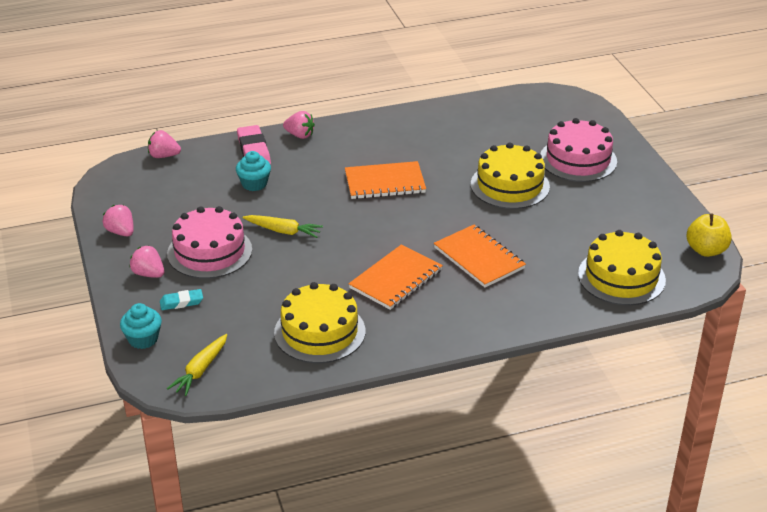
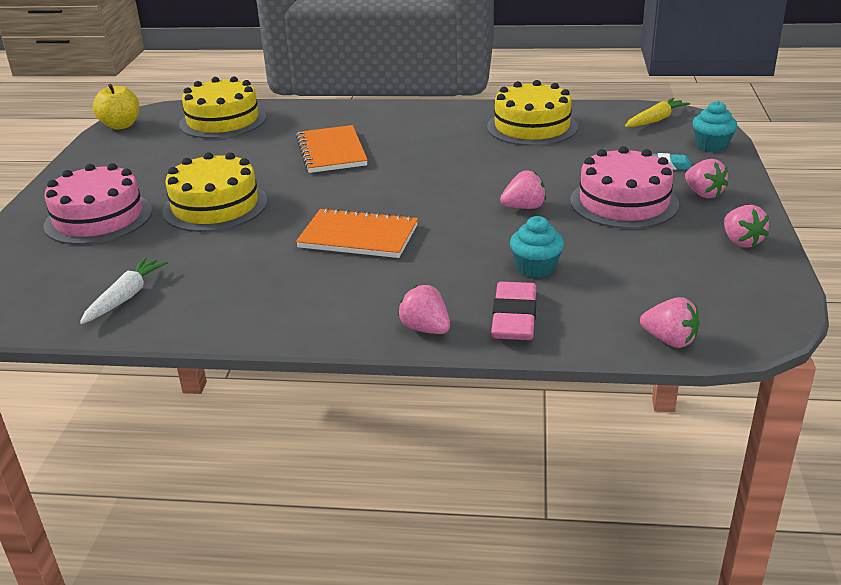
camera: 155 degrees left, 5 degrees down
yellow carrot [243,215,323,238] -> pink strawberry [500,170,546,209]
orange notebook [349,244,443,310] -> none
none -> white carrot [80,257,168,324]

